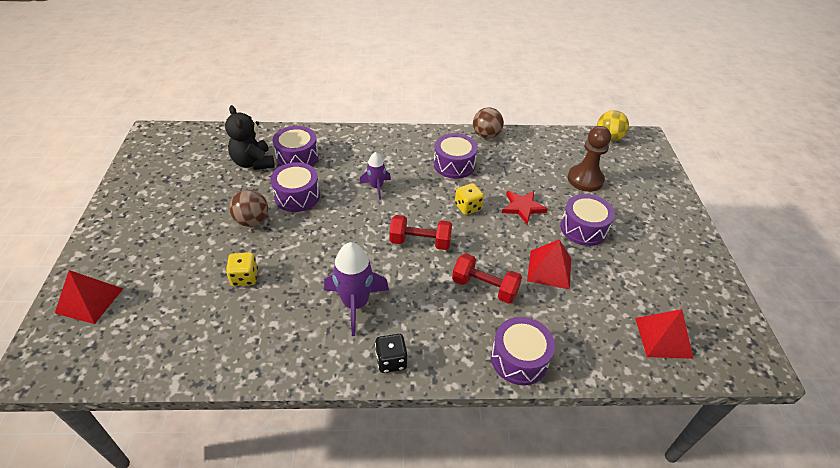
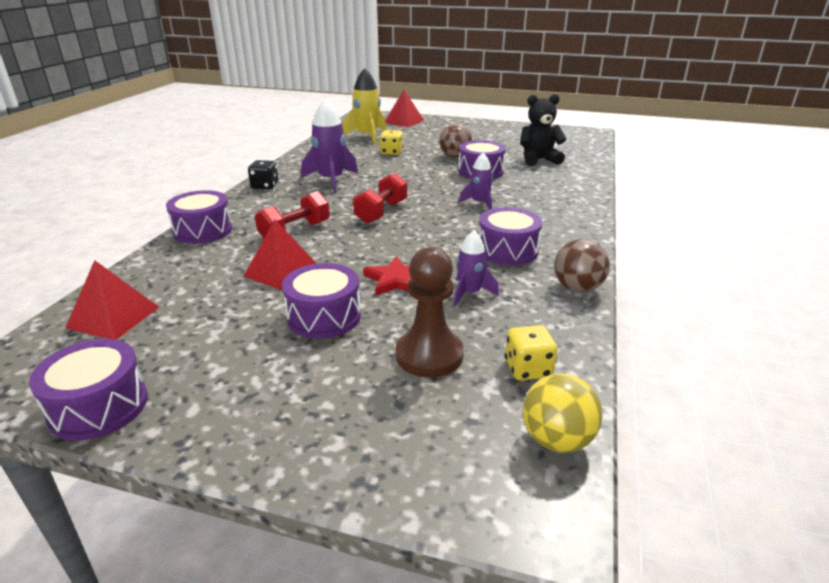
camera: 110 degrees right, 15 degrees down
purple drum [273,126,319,166] -> purple drum moved to [29,339,148,441]
yellow dice [455,183,484,215] -> yellow dice moved to [505,325,557,380]
none -> yellow rocket [342,68,386,145]
none -> purple rocket [453,231,499,306]

